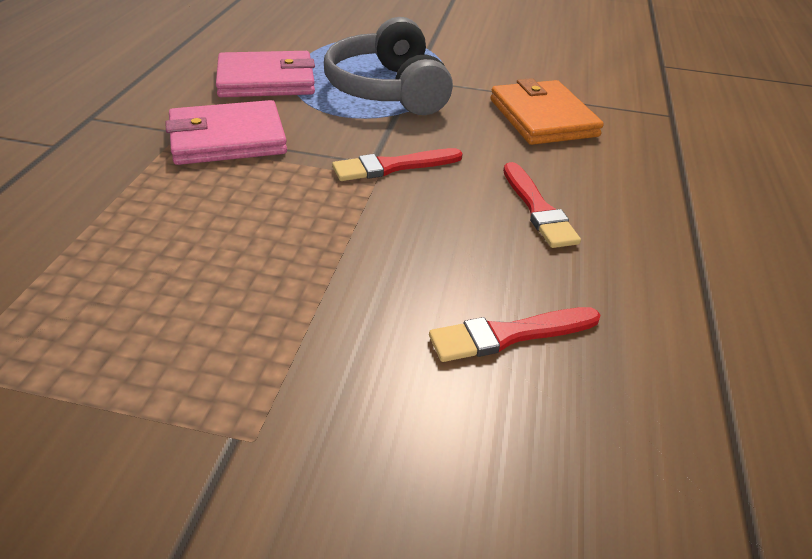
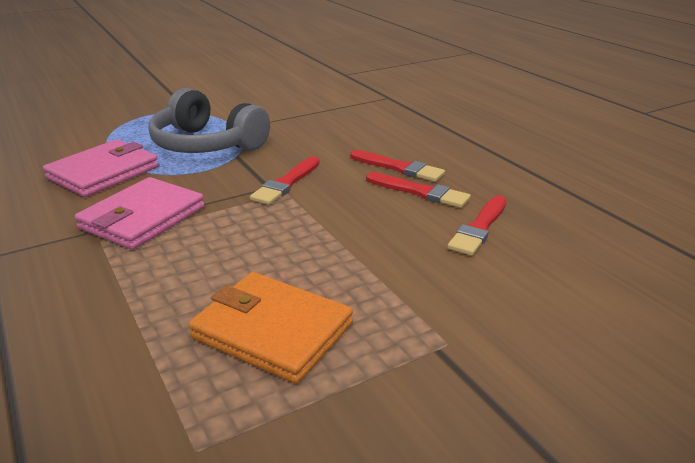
camera: 40 degrees left, 10 degrees down
orange wallet [490,78,604,145] -> orange wallet moved to [189,272,353,384]
none -> red brush [366,172,471,208]

